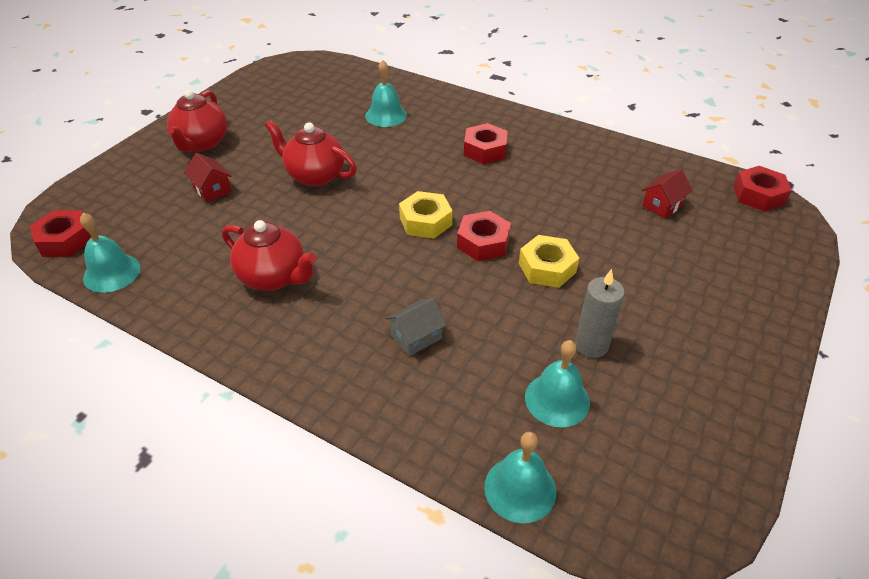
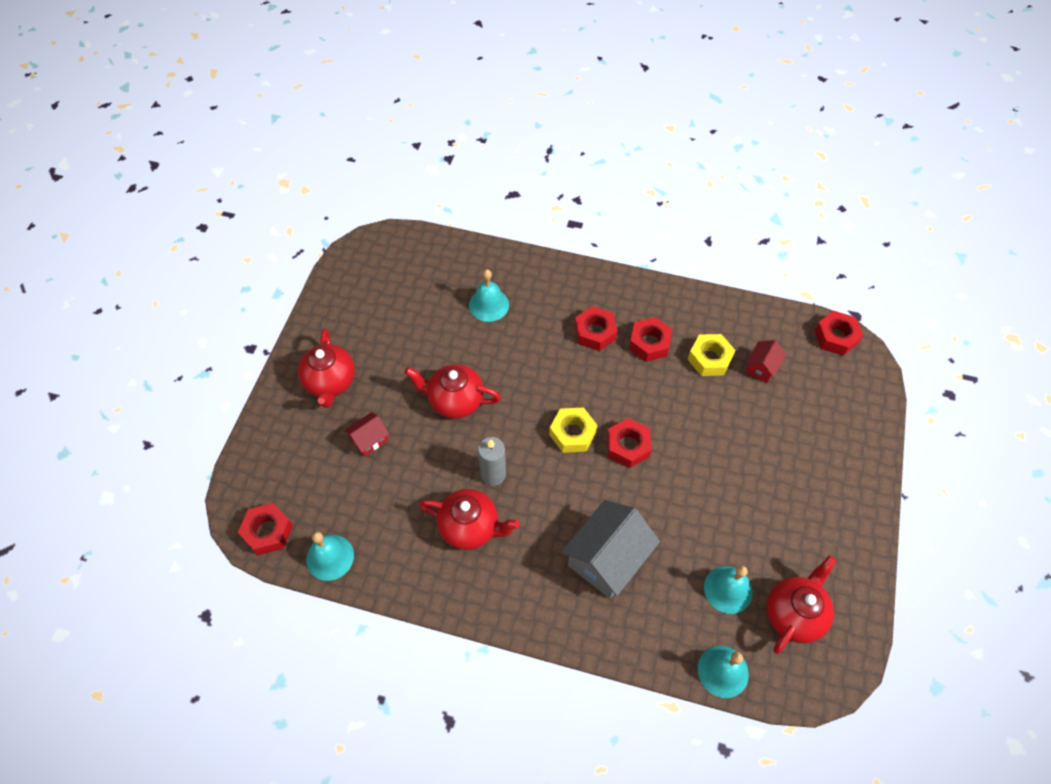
camera: 15 degrees left, 15 degrees up
red house [184,153,232,202] -> red house turned 75 degrees counterclockwise [344,412,389,457]
grey house [385,298,446,356] -> grey house [561,500,660,599], size x1.99
yellow nut [519,235,579,288] -> yellow nut moved to [688,334,735,376]
grey candle [575,269,625,358] -> grey candle moved to [478,437,506,486]
none -> red nut [629,317,673,362]
none -> red teapot [766,555,836,654]

